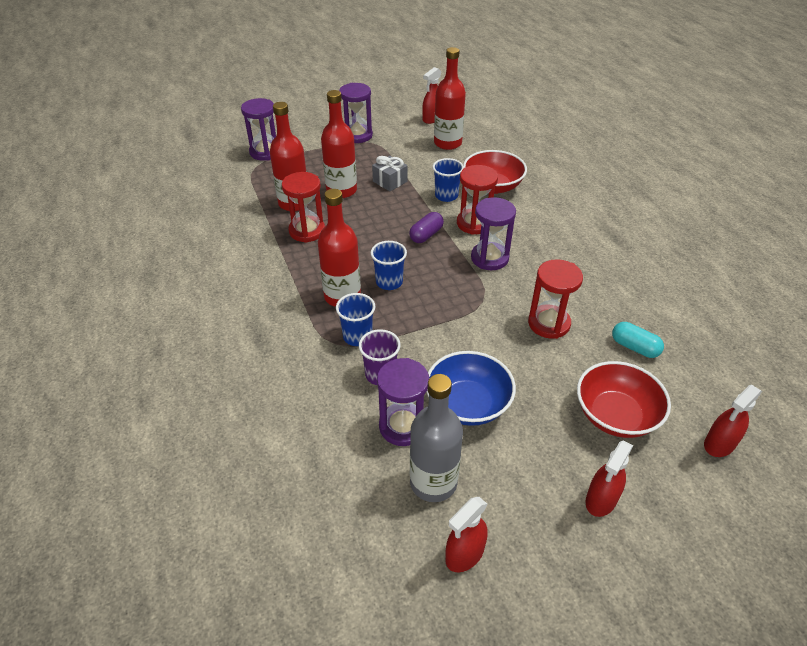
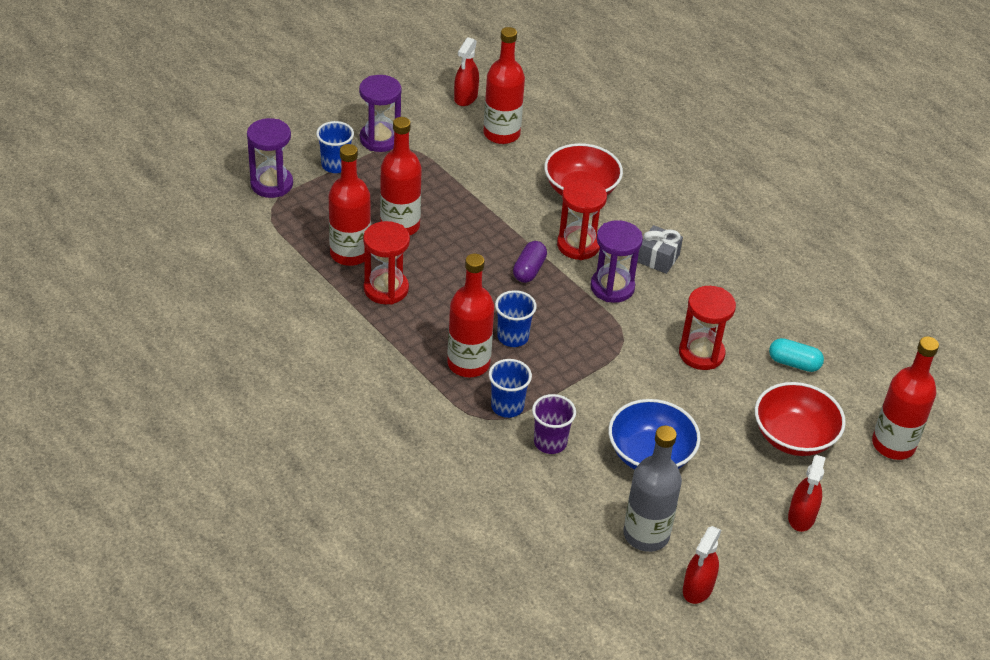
camera: 20 degrees left, 0 degrees up
grey gift [372,156,408,191] -> grey gift moved to [637,225,683,274]
purple hourglass [377,358,429,446] -> none
blue cup [433,158,464,202] -> blue cup moved to [316,121,354,173]
red spray bottle [704,385,762,457] -> red bottle [872,336,939,460]

